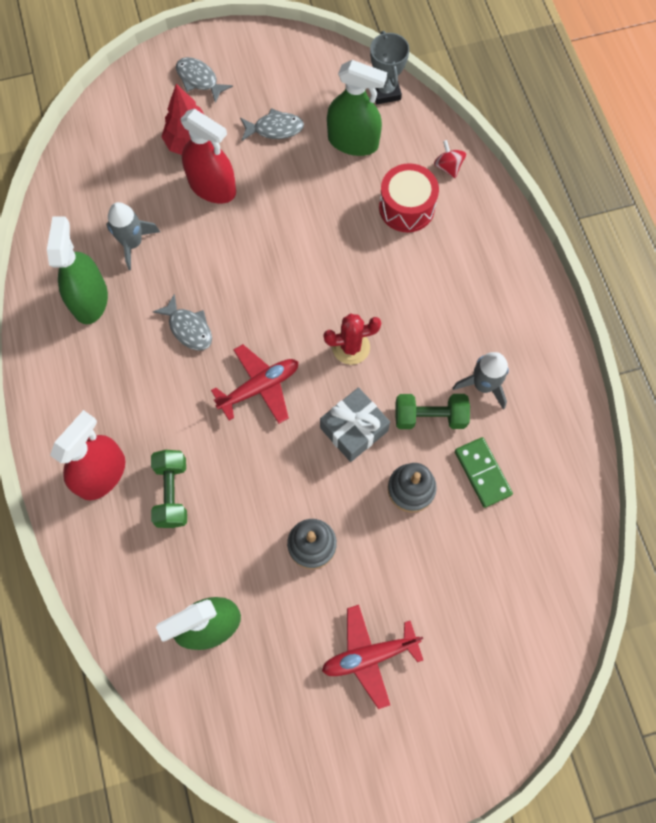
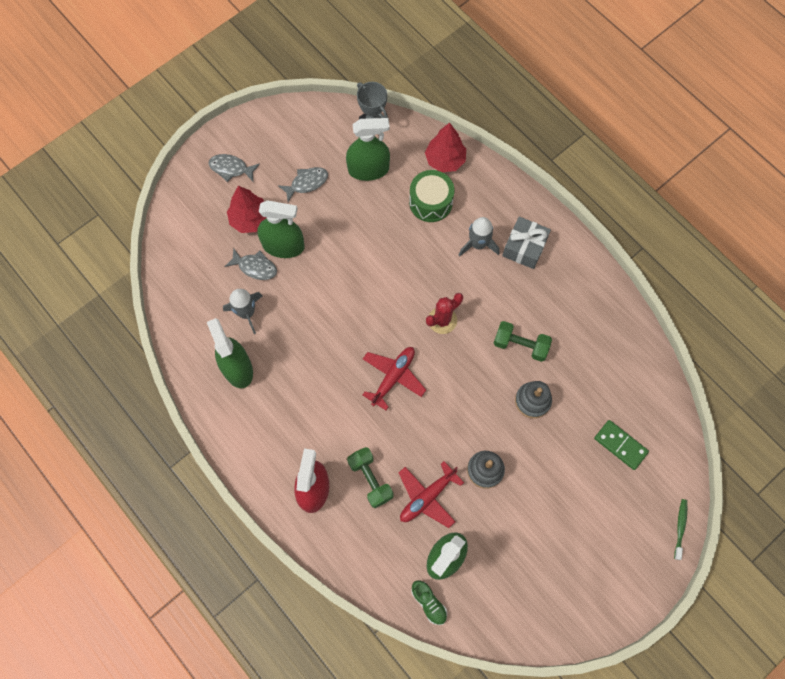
camera: 25 degrees left, 0 degrees up
grey fish [153,294,212,351] -> grey fish moved to [224,248,277,280]
red spray bottle [180,109,236,203] -> green spray bottle [257,200,304,258]
grey gift [320,387,390,462] -> grey gift moved to [502,217,551,269]
red plane [322,605,423,709] -> red plane moved to [399,461,464,528]
red drum [379,163,439,232] -> green drum [409,170,454,222]
green dumbbell [395,394,470,429] -> green dumbbell turned 45 degrees clockwise [493,321,552,362]
red spinning top [434,140,466,178] -> red tree [425,122,466,172]
grey rocket [453,352,509,410] -> grey rocket moved to [459,217,500,256]
green domino [455,437,513,508] -> green domino moved to [594,420,649,470]
none -> green shoe [411,580,447,625]
none -> green toothbrush [674,499,687,560]

